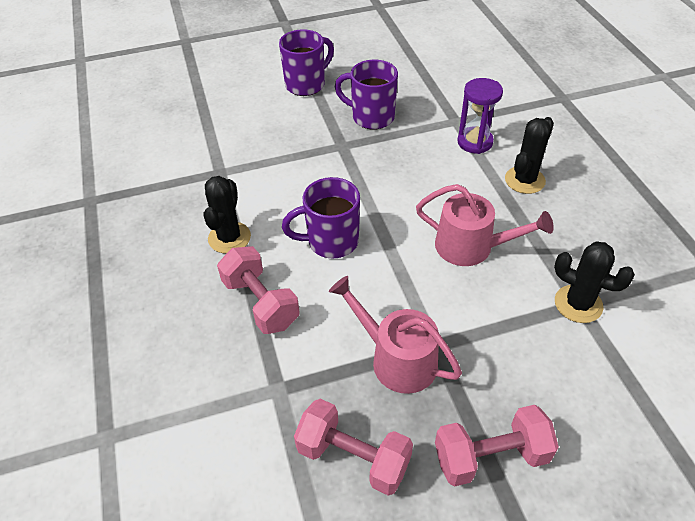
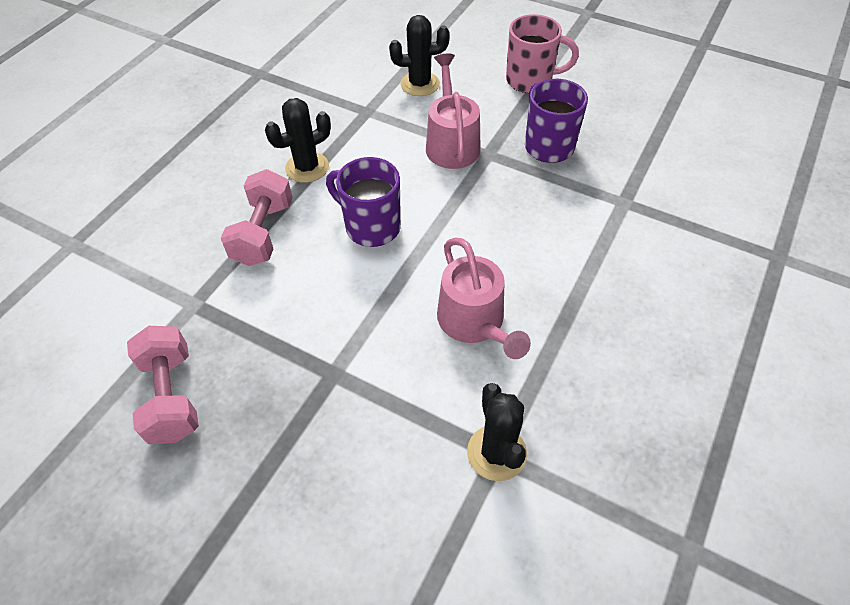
camera: 45 degrees right, 5 degrees up
purple mug [279,30,334,96] -> pink mug [506,14,579,93]
pink watering can [329,276,462,394] -> pink watering can moved to [426,54,481,169]
pink dumbbell [435,405,559,487] -> none
purple hourglass [457,78,503,154] -> none
black cactus [505,117,554,194] -> black cactus moved to [389,15,450,96]

